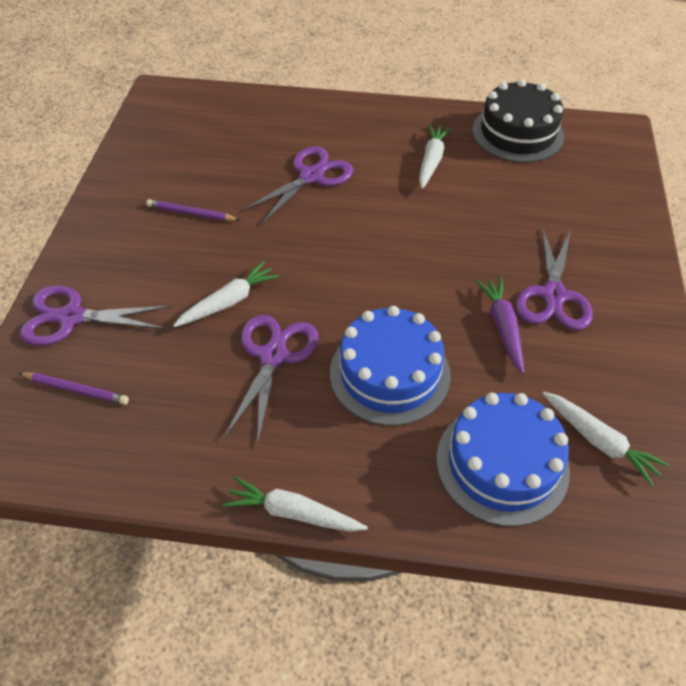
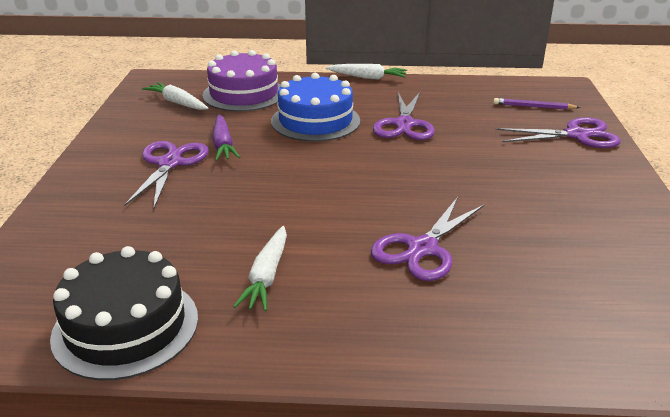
camera: 175 degrees right, 20 degrees down
purple pencil [146,199,240,221] -> none
white carrot [173,261,280,327] -> none
blue cake [436,393,570,527] -> purple cake [202,50,281,112]

